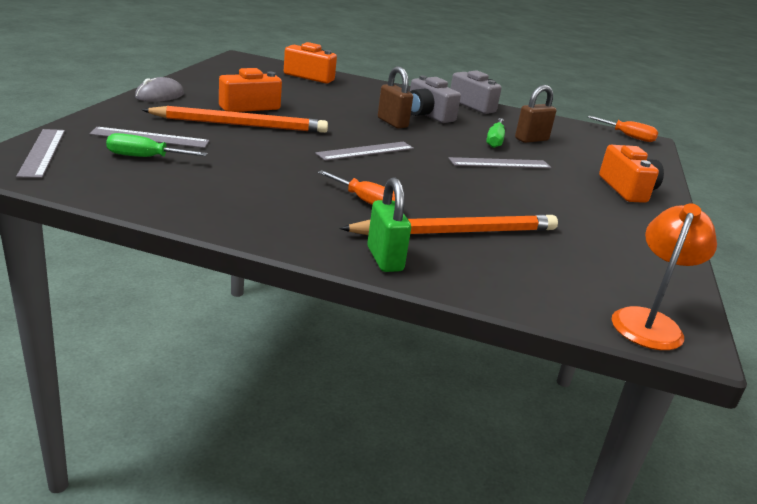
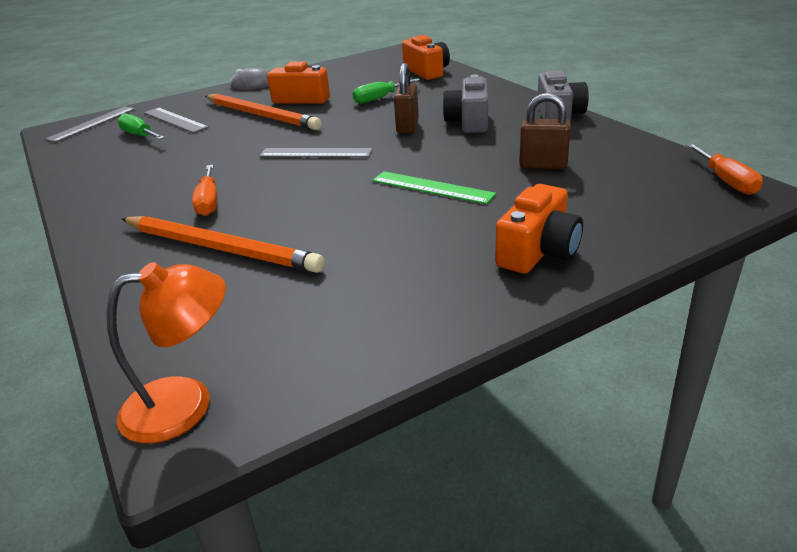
camera: 50 degrees right, 5 degrees up
green padlock [367,177,411,272] -> none
grey ruler [449,157,551,169] -> green ruler [372,171,496,204]
green screwdriver [486,118,505,148] -> green screwdriver moved to [352,78,421,104]

